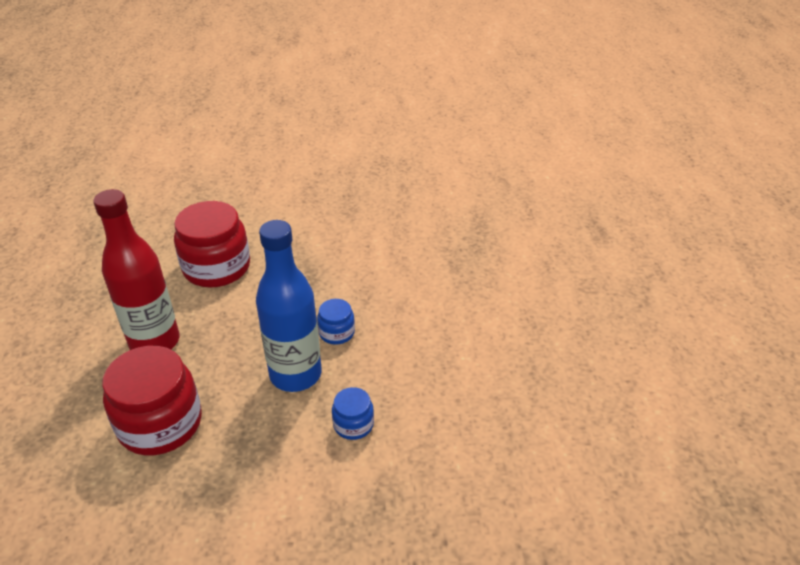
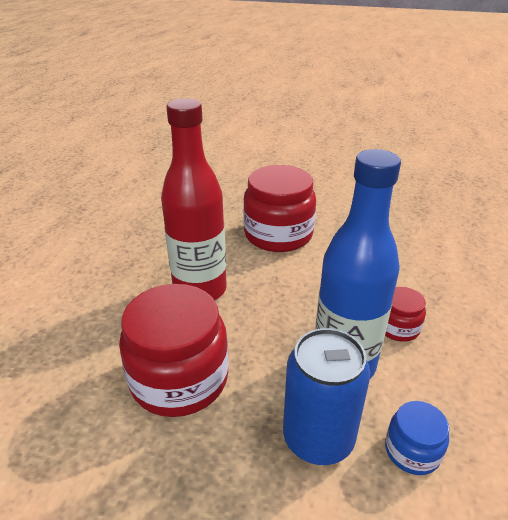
camera: 20 degrees right, 5 degrees down
blue jar [317,299,355,345] -> red jar [385,287,426,342]
none -> blue can [283,328,370,465]

